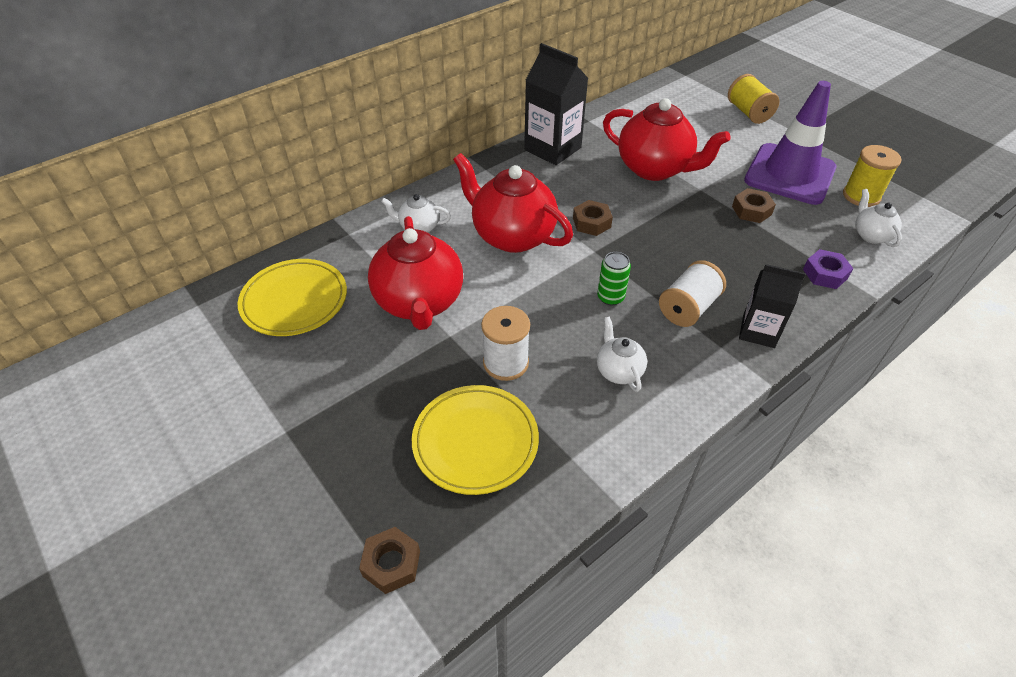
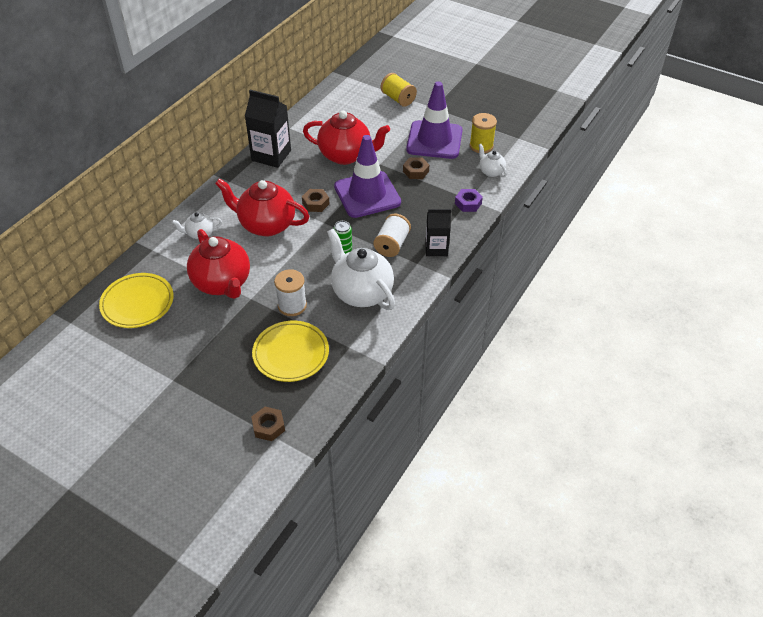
camera: 20 degrees left, 0 degrees up
white teapot [597,316,647,392] -> white teapot [327,229,395,310], size x2.03
none -> purple traffic cone [334,135,401,218]

